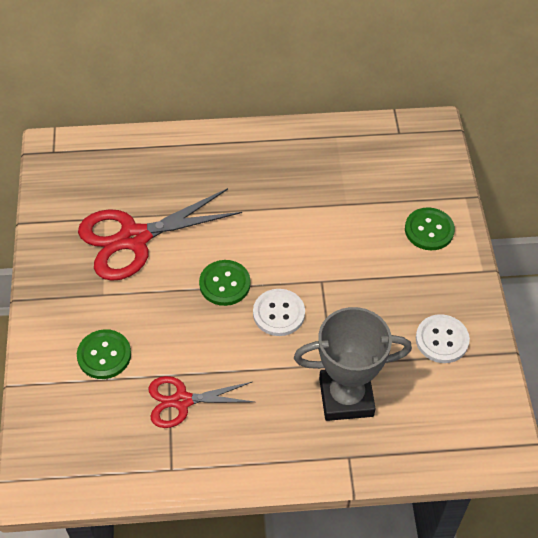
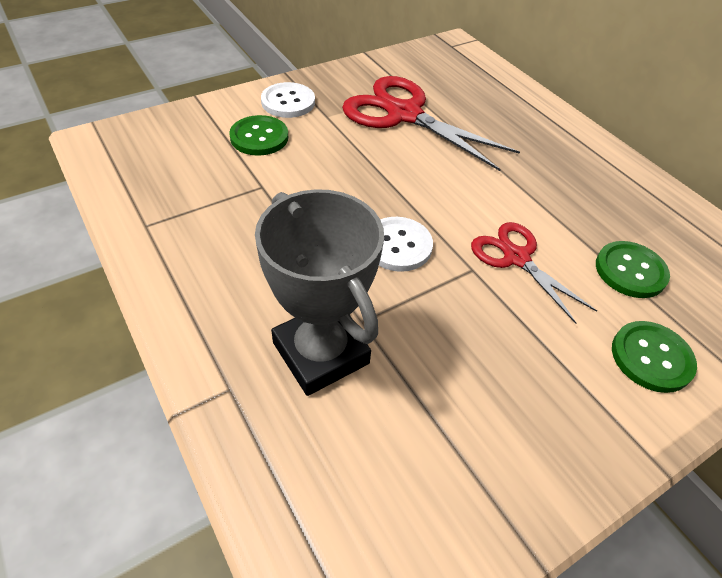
camera: 60 degrees right, 5 degrees down
red scissors [148,376,254,428] -> red scissors moved to [471,222,597,324]
green button [199,260,251,306] -> green button moved to [596,241,670,298]
white button [416,314,470,363] -> white button moved to [261,82,315,118]

